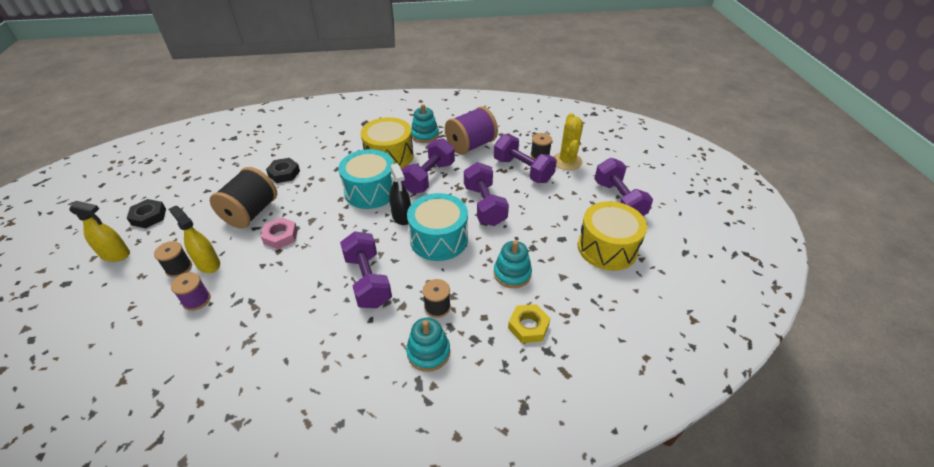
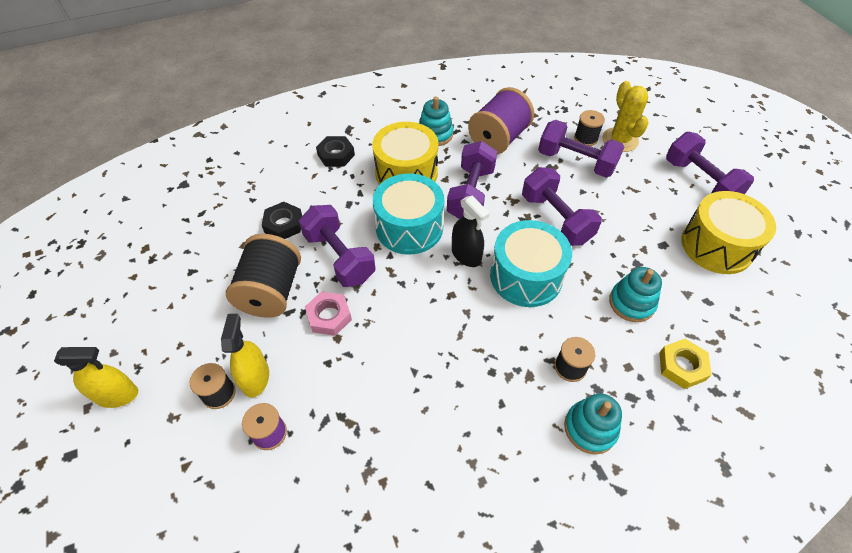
camera: 15 degrees left, 10 degrees up
black nut [127,199,166,228] -> black nut moved to [316,136,355,167]
yellow spray bottle [169,206,220,273] -> yellow spray bottle turned 60 degrees clockwise [221,314,269,398]
purple dumbbell [340,231,392,308] -> purple dumbbell moved to [299,205,376,287]

